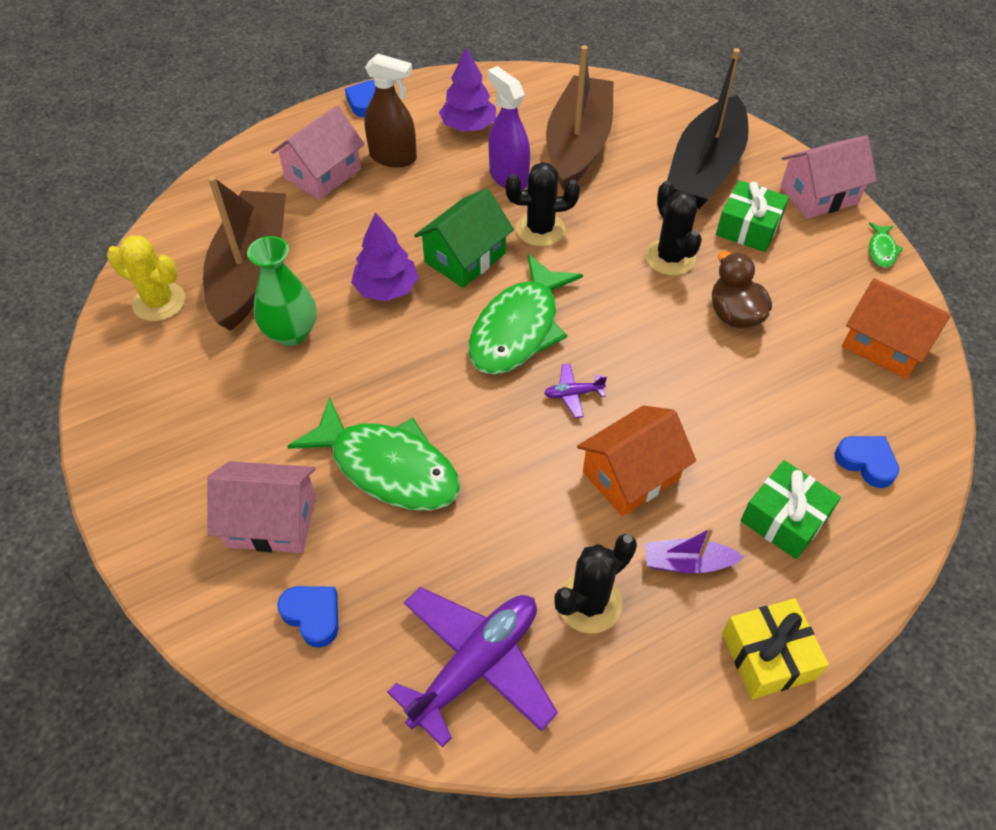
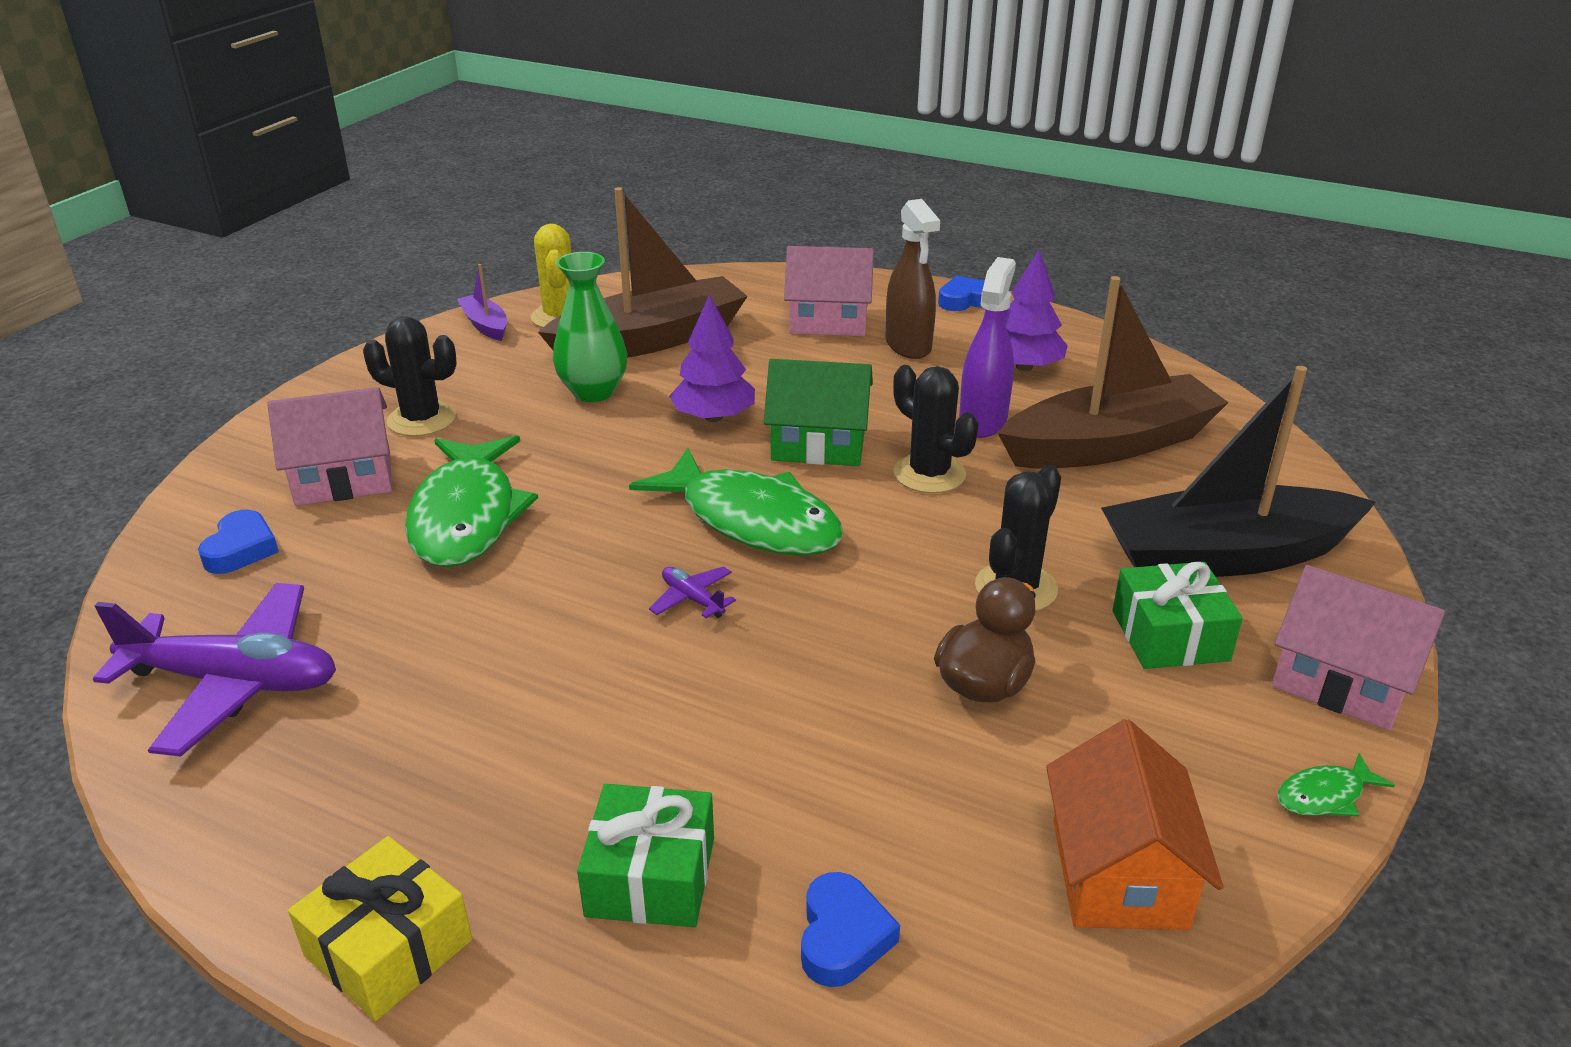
camera: 55 degrees right, 20 degrees down
pink house [208,461,316,553] -> pink house turned 75 degrees counterclockwise [267,387,392,506]
green fish [468,254,583,375] -> green fish turned 135 degrees counterclockwise [629,448,843,556]
black cactus [554,534,637,633] -> black cactus moved to [363,316,457,436]
orange house [577,406,696,516] -> none
purple boat [645,527,744,573] -> purple boat moved to [457,264,507,341]

